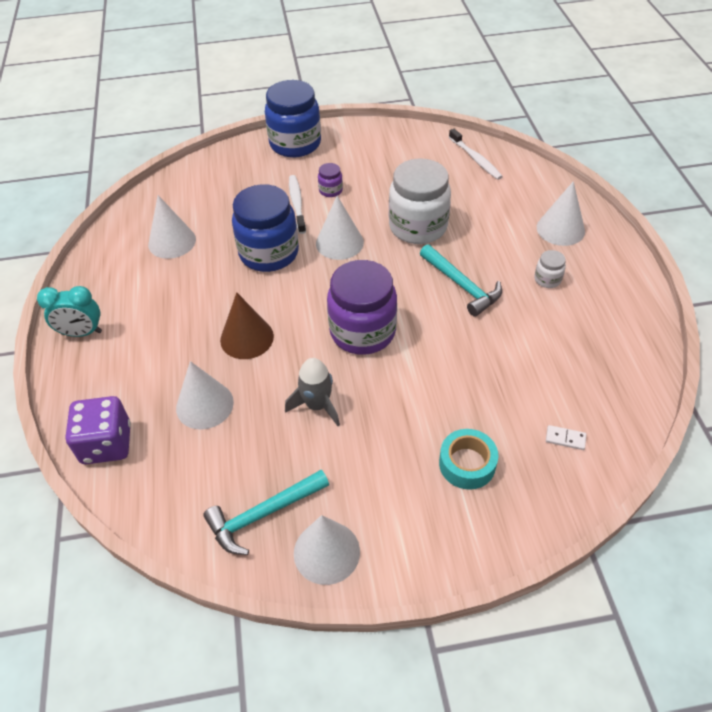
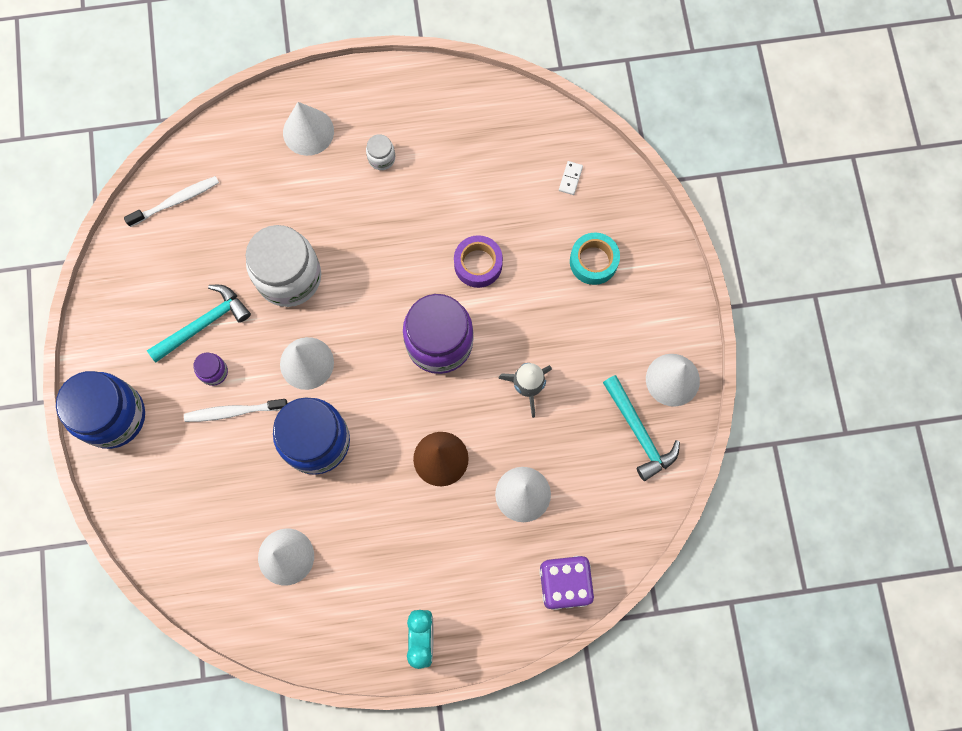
camera: 90 degrees left, 25 degrees up
turquoise hammer [420,245,502,317] -> turquoise hammer moved to [147,285,251,362]
none -> purple tape [454,235,503,288]

